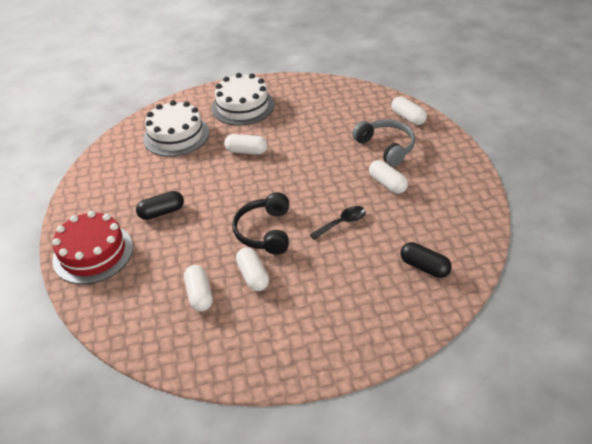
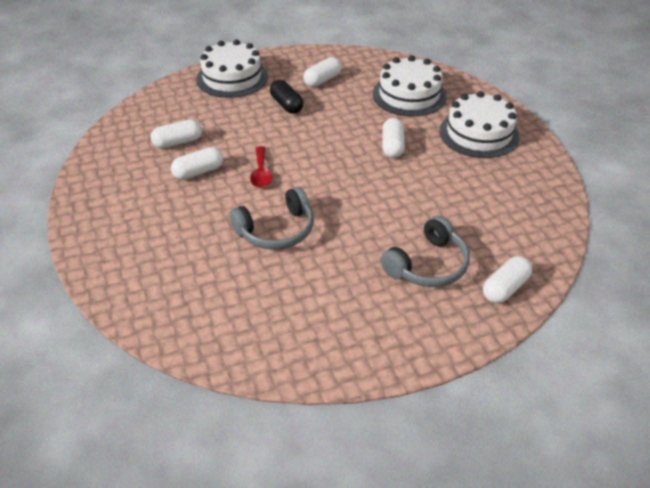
camera: 80 degrees right, 0 degrees up
red cake [52,211,133,284] -> white cake [196,40,268,98]
black headphones [232,192,289,255] -> red spoon [250,146,272,188]
black spoon [310,206,366,240] -> grey headphones [230,187,314,250]
white capsule [369,160,408,194] -> white capsule moved to [303,57,342,87]
black capsule [400,242,452,278] -> none

